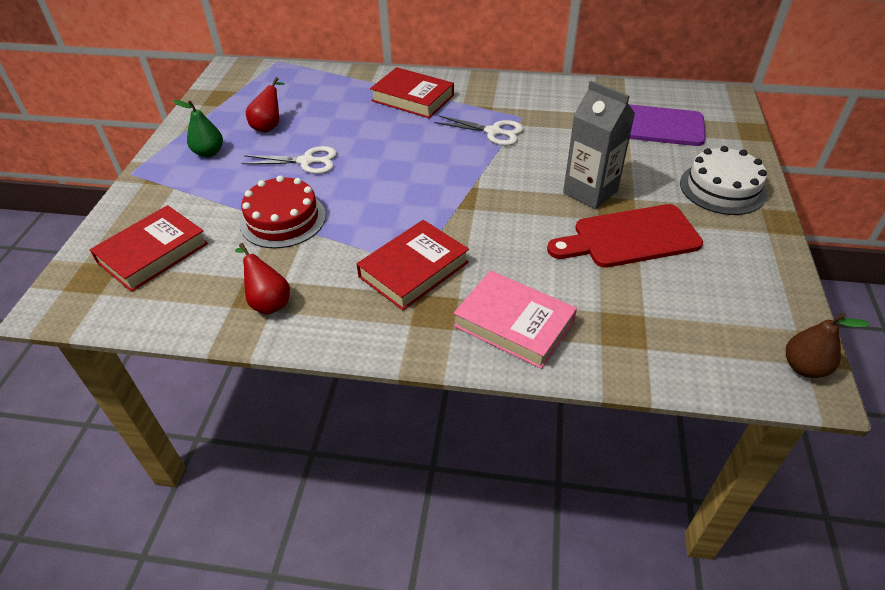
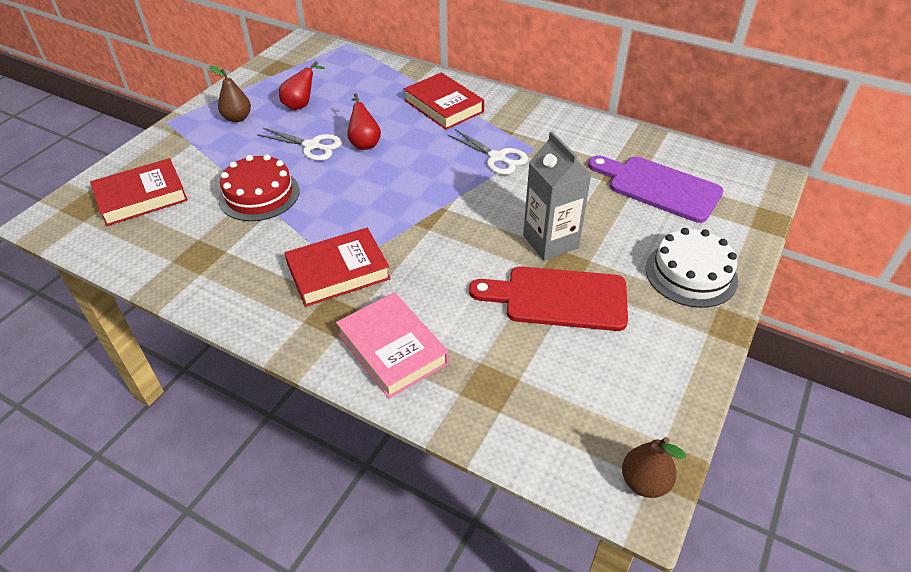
camera: 20 degrees right, 0 degrees up
green pear [173,100,223,157] -> brown pear [209,66,251,122]
red pear [235,243,290,315] -> red pear moved to [347,93,381,150]

